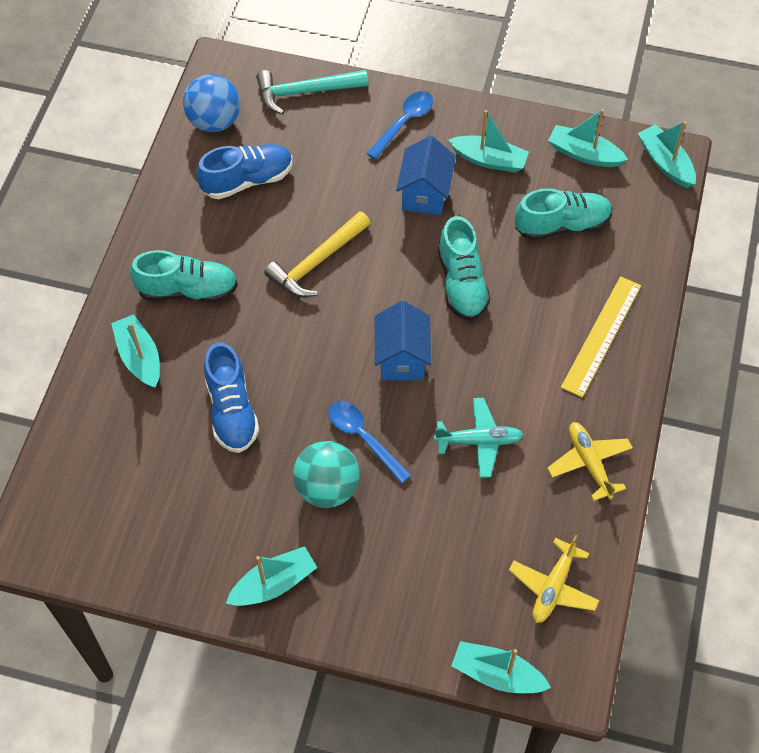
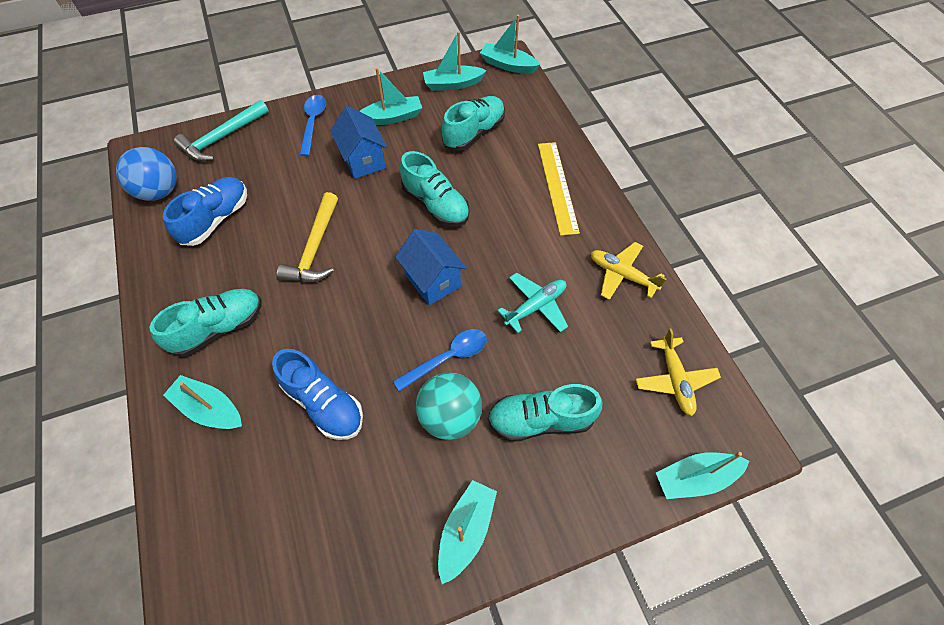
camera: 35 degrees left, 0 degrees up
blue spoon [328,401,411,483] -> blue spoon turned 135 degrees clockwise [393,329,487,391]
none -> turquoise shoe [488,384,602,442]

